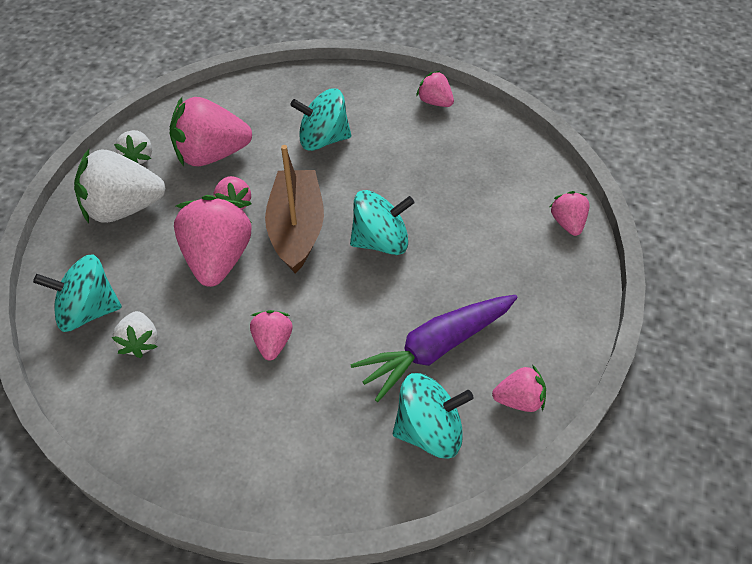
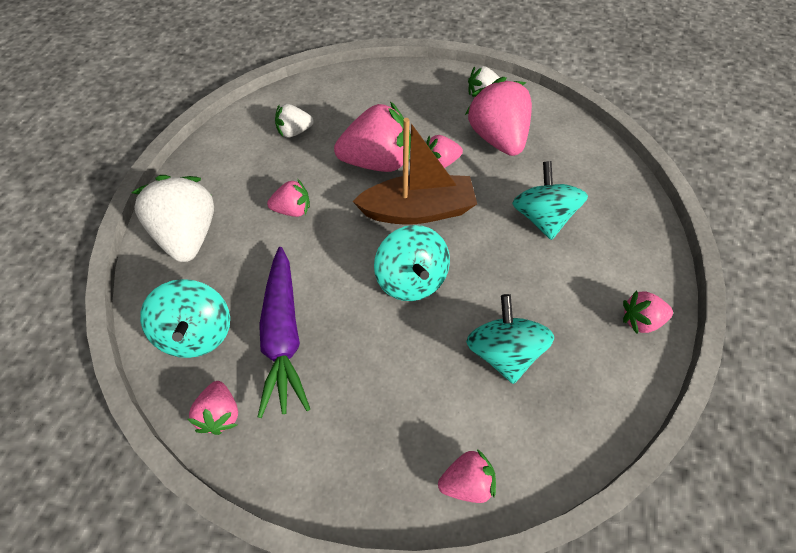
camera: 85 degrees right, 5 degrees up
turquoise spinning top [33,254,122,332] -> turquoise spinning top moved to [466,294,554,384]
white strawberry [74,149,166,223] -> white strawberry moved to [131,175,214,262]
purple carrot [350,295,518,402] -> purple carrot turned 150 degrees counterclockwise [258,247,310,418]
pink strawberry [416,71,454,107] -> pink strawberry turned 135 degrees counterclockwise [623,290,673,334]

